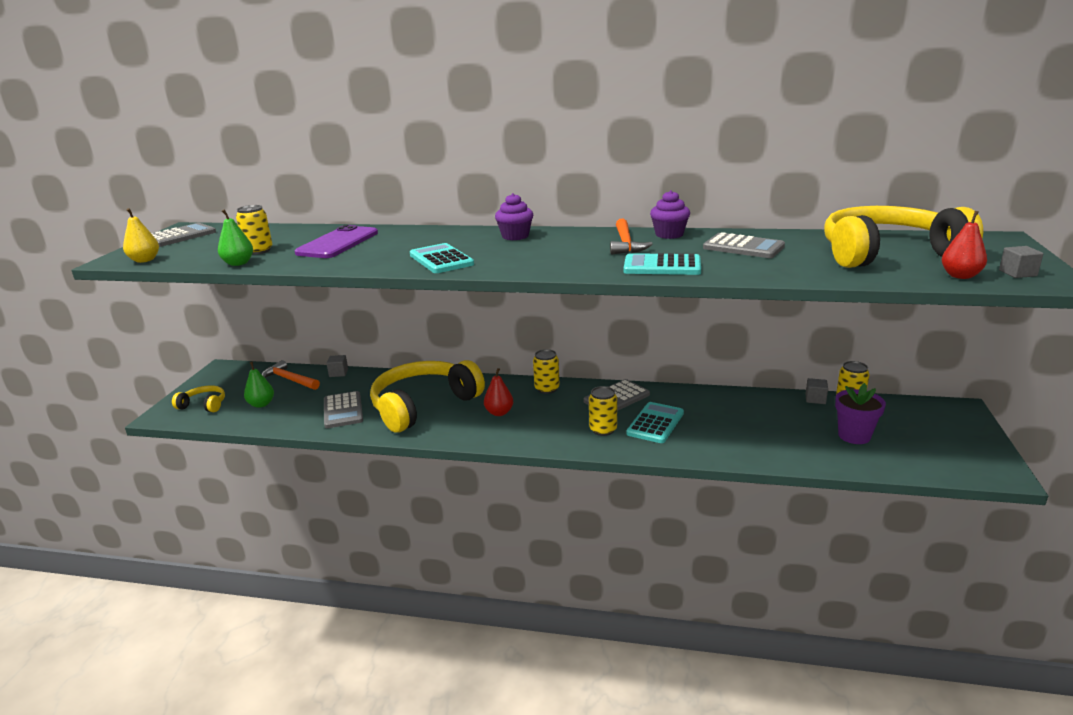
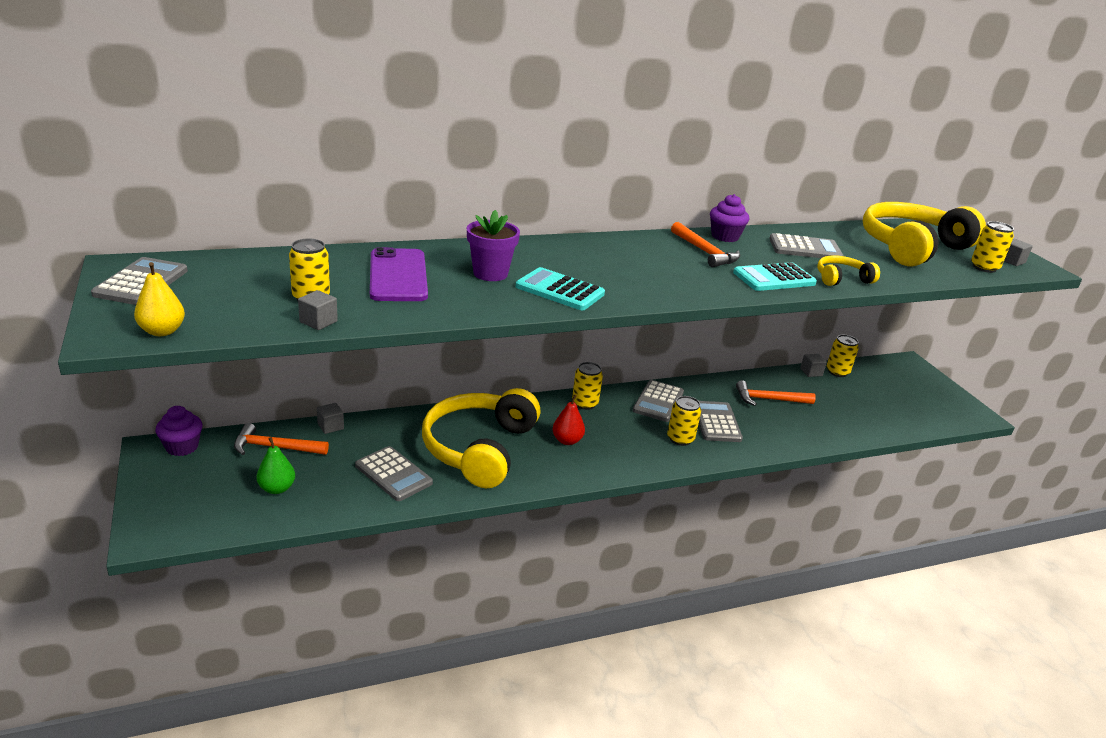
camera: 35 degrees left, 5 degrees up
yellow headphones [172,385,225,412] -> yellow headphones moved to [817,255,880,286]
green pear [218,209,253,266] -> grey cube [298,290,338,330]
purple cupcake [495,193,533,240] -> purple cupcake moved to [155,406,203,456]
turquoise calculator [626,402,684,443] -> grey calculator [699,401,743,442]
purple flower pot [835,383,886,444] -> purple flower pot moved to [467,210,520,281]
red pear [942,211,987,279] -> yellow can [971,221,1014,273]
none -> orange hammer [736,380,816,406]

